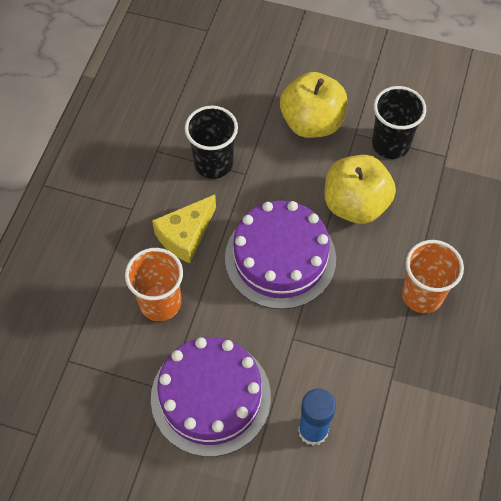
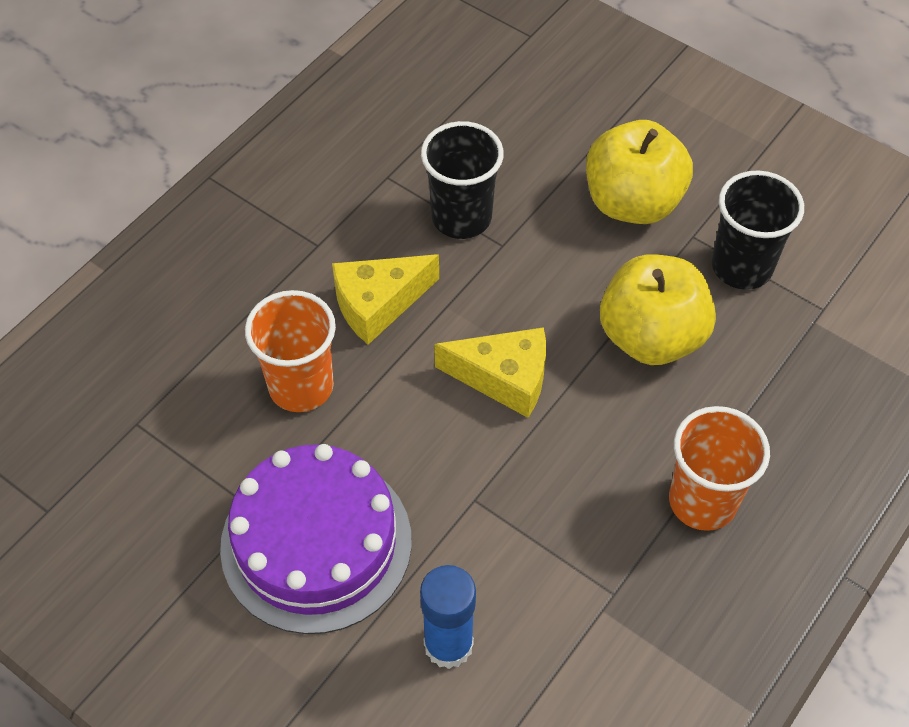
camera: 20 degrees right, 5 degrees down
purple cake [225,200,336,309] -> yellow cheese [434,327,546,418]

